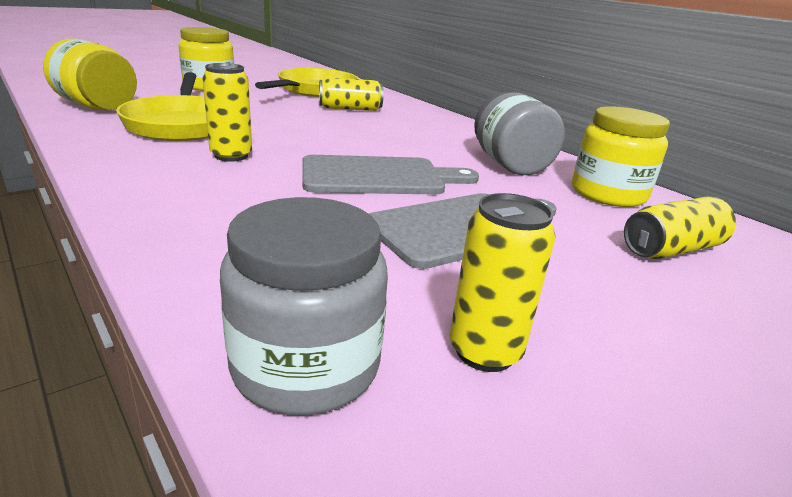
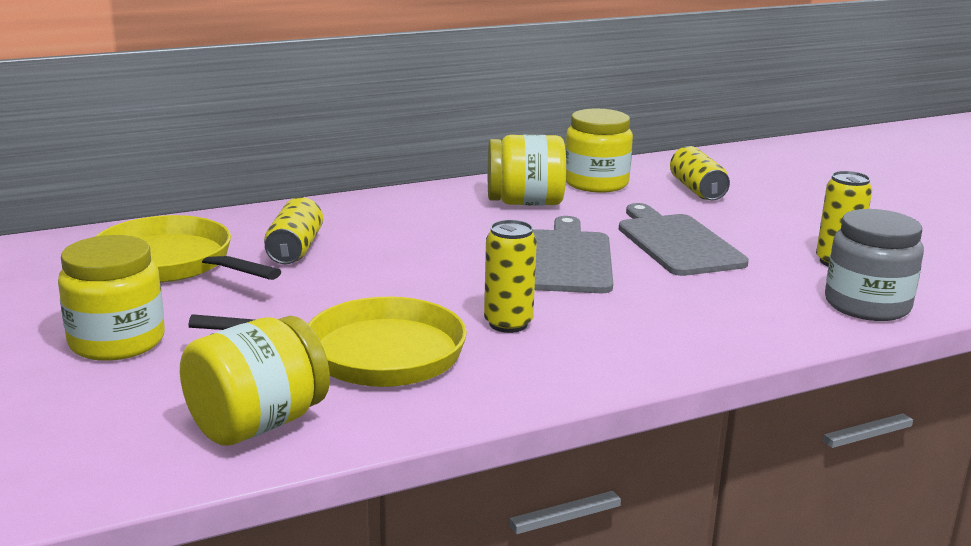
camera: 75 degrees left, 5 degrees down
grey jar [474,92,565,175] -> yellow jar [488,135,566,205]

